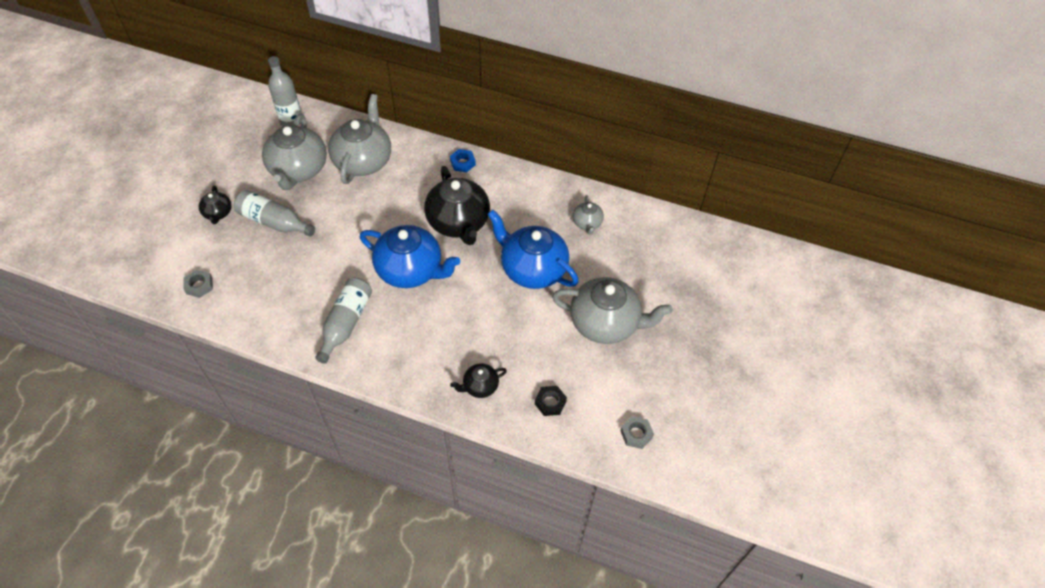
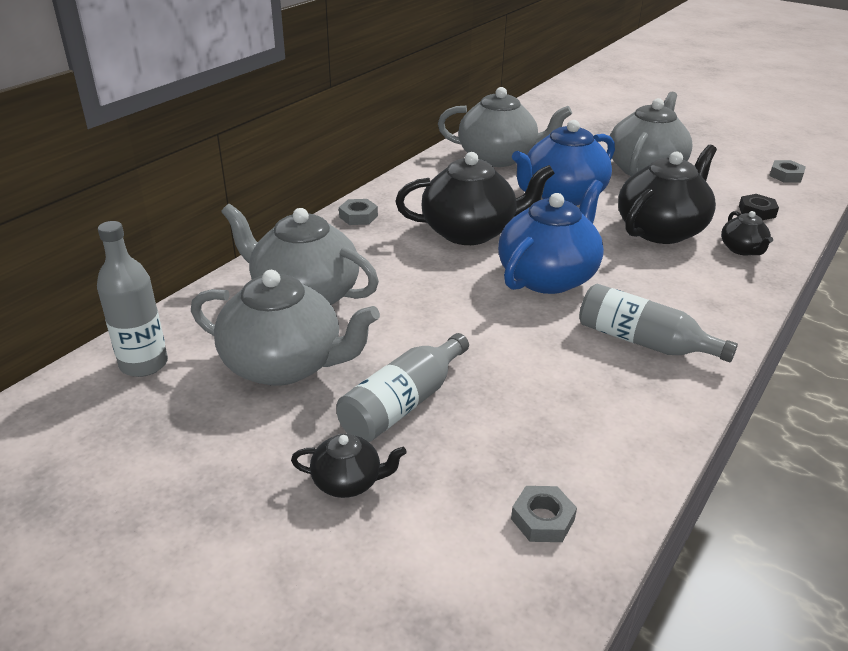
camera: 75 degrees left, 20 degrees down
blue nut [450,149,476,172] -> grey nut [339,199,378,225]
grey teapot [573,195,604,235] -> grey teapot [438,87,572,167], size x2.07
none -> black teapot [618,144,717,244]

